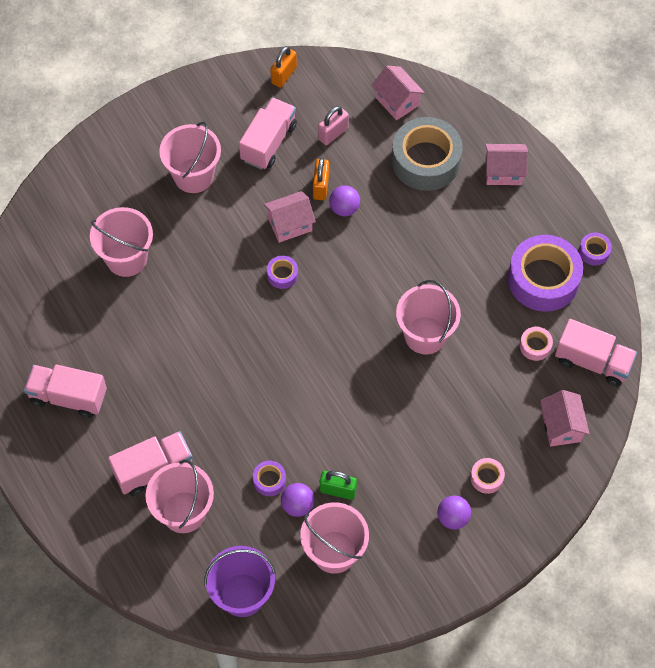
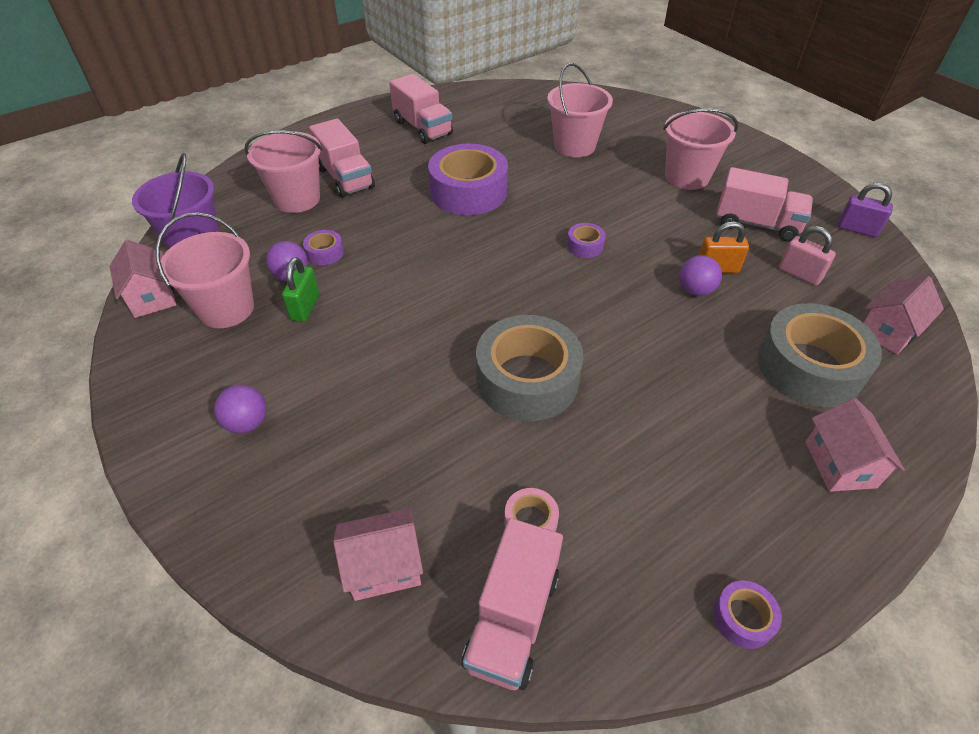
camera: 85 degrees right, 15 degrees down
pink truck [24,364,107,418] -> pink truck turned 135 degrees clockwise [389,74,453,144]
pink house [264,191,316,243] -> pink house moved to [110,240,176,318]
orange padlock [270,46,297,88] -> purple padlock [838,183,893,237]
pink bucket [396,280,461,354] -> grey tape [476,315,583,421]
pink tape [471,458,505,494] -> none
purple tape [508,235,583,312] -> purple tape moved to [428,144,508,215]

